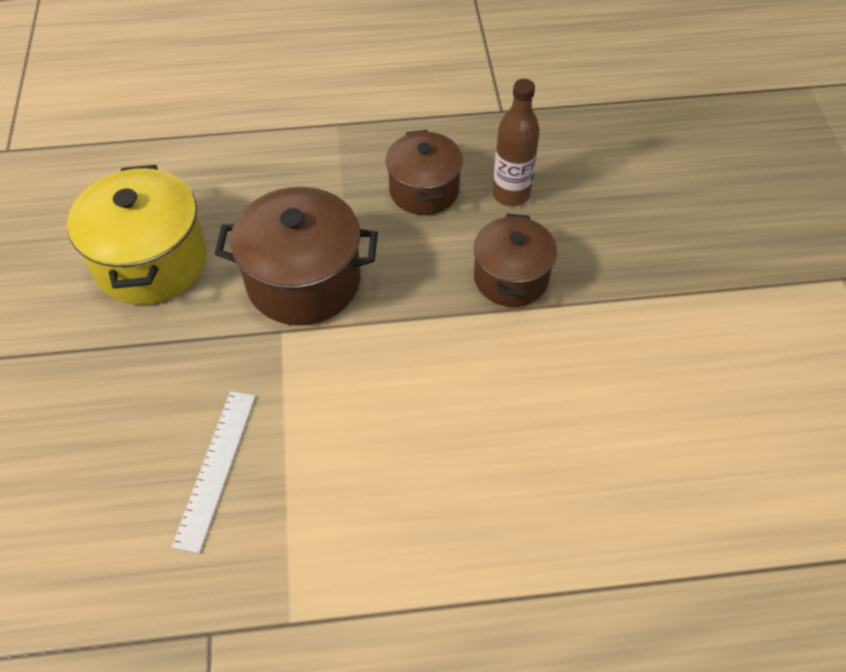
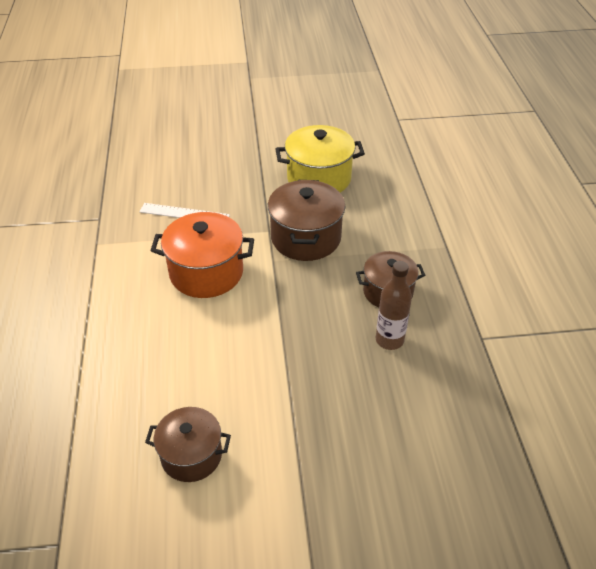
camera: 90 degrees right, 10 degrees down
brown pot [474,214,557,307] -> brown pot moved to [145,407,231,482]
none -> orange pot [150,212,254,298]

